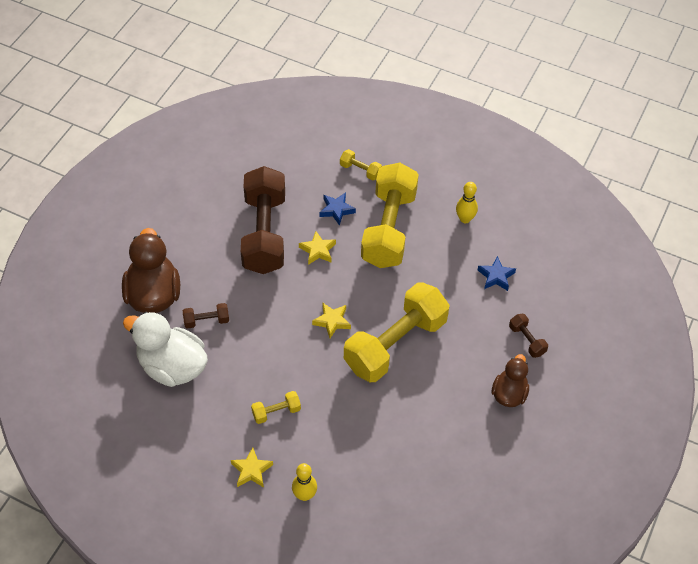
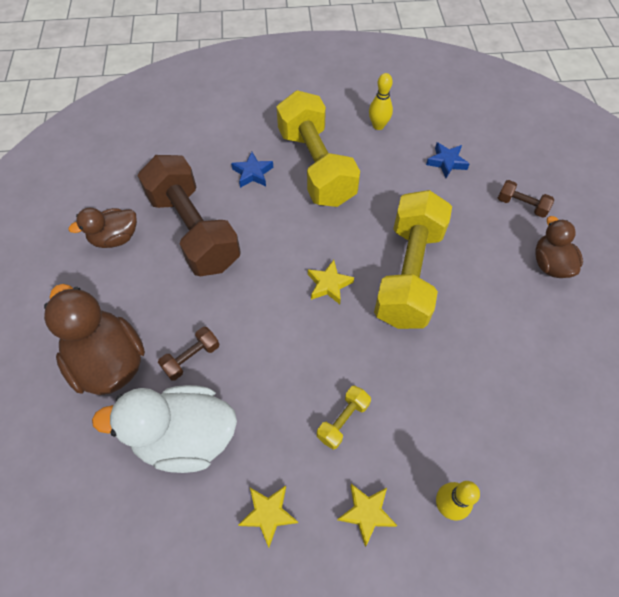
camera: 30 degrees left, 5 degrees up
yellow star [299,231,336,265] -> yellow star moved to [238,486,298,548]
yellow dumbbell [340,149,382,181] -> none
none -> brown duck [68,208,137,248]

